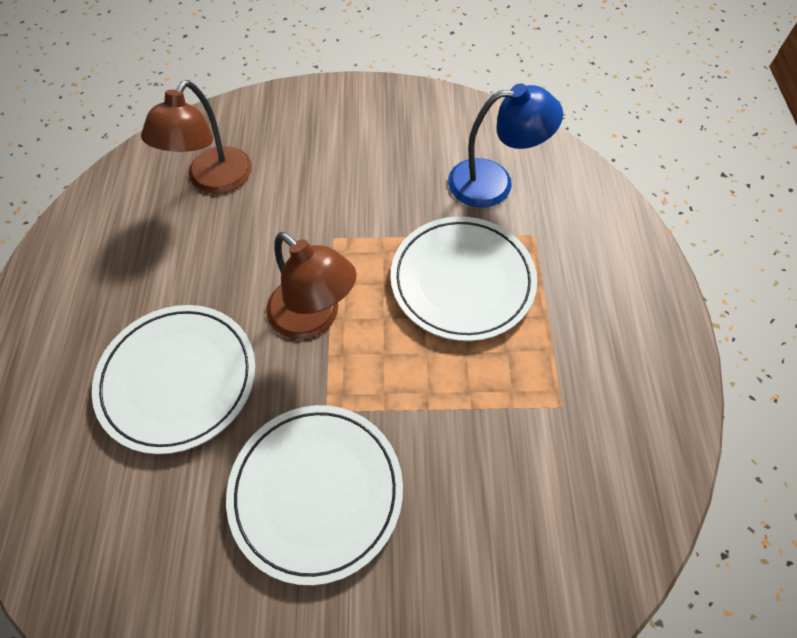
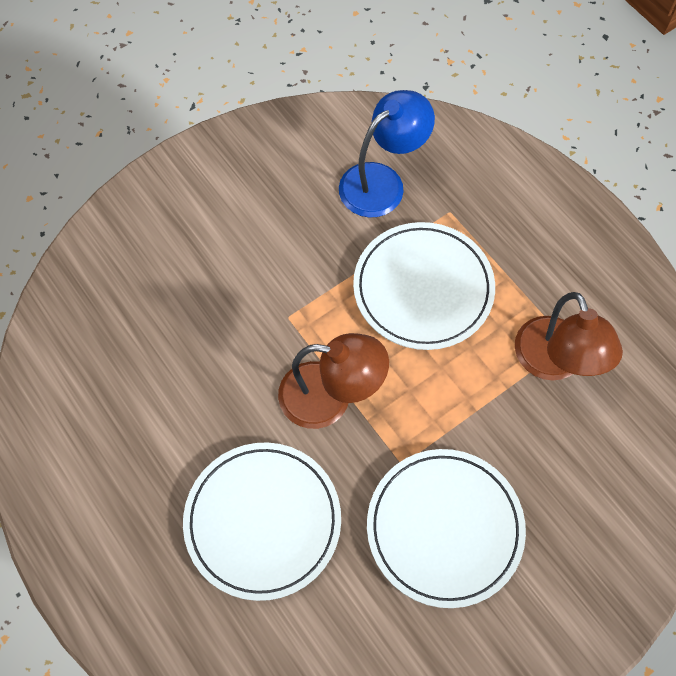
camera: 35 degrees left, 5 degrees up
brown lamp [141,80,252,194] -> brown lamp moved to [515,292,623,380]

